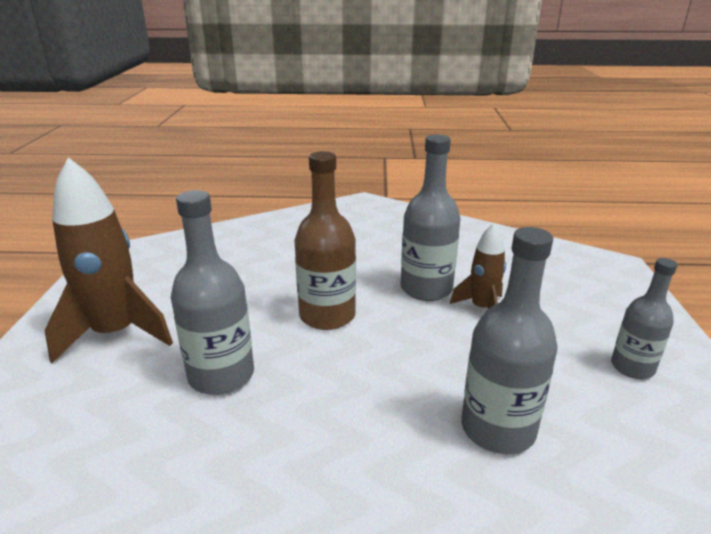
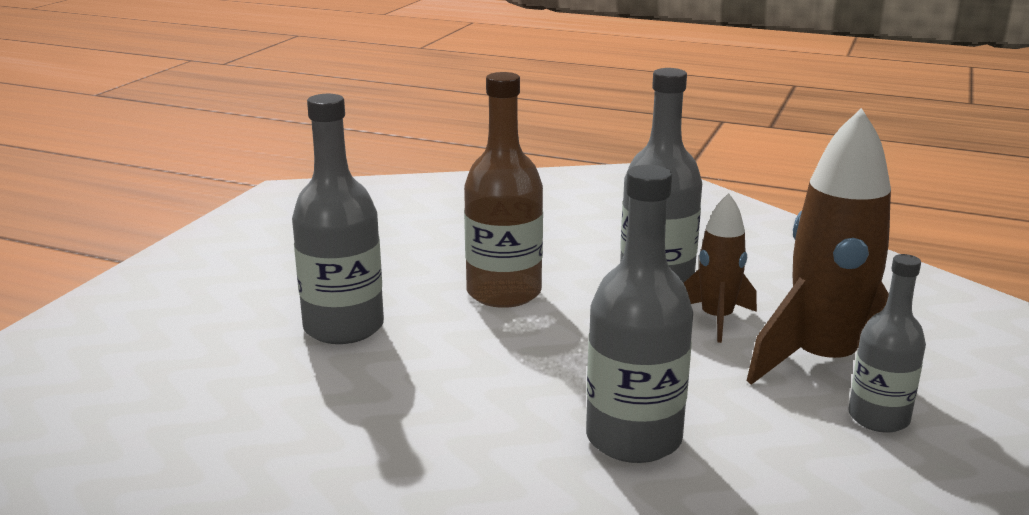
camera: 20 degrees right, 5 degrees down
brown rocket [45,157,173,363] -> brown rocket moved to [747,108,891,385]

